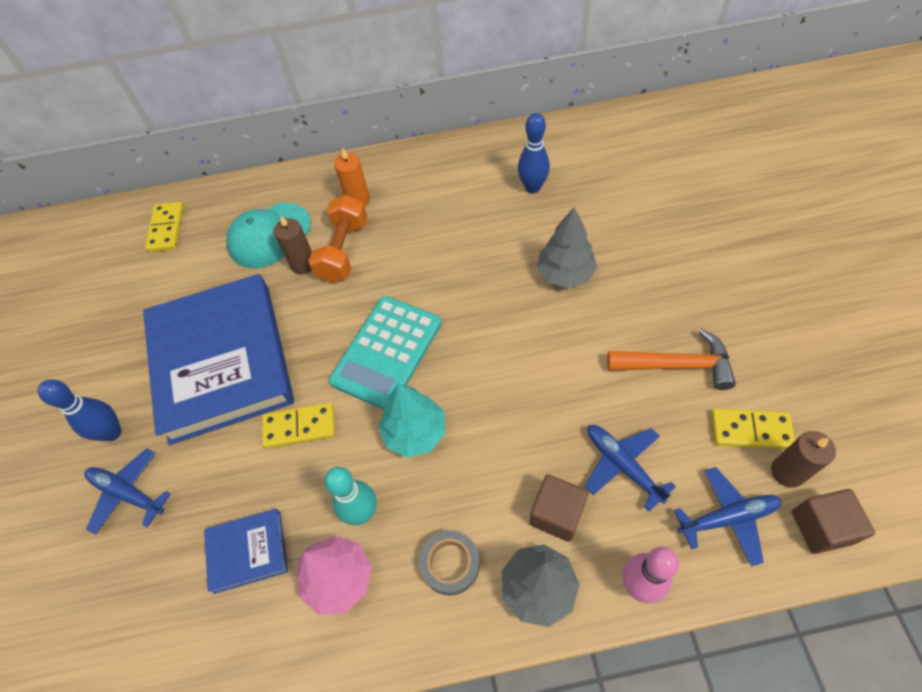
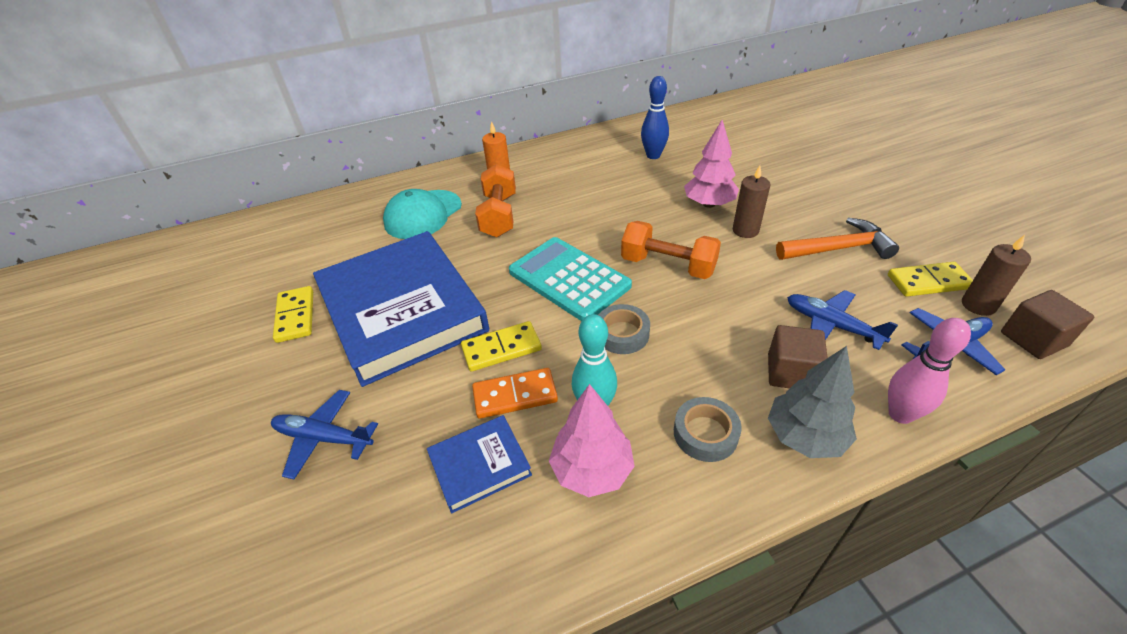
camera: 15 degrees left, 15 degrees down
blue bowling pin [38,379,121,441] -> none
yellow domino [145,202,184,252] -> yellow domino moved to [273,286,313,343]
brown candle [274,216,312,274] -> brown candle moved to [733,166,770,238]
turquoise calculator [329,296,442,410] -> turquoise calculator turned 120 degrees clockwise [509,237,632,321]
turquoise tree [378,383,445,458] -> grey tape [599,304,650,354]
grey tree [537,207,597,288] -> pink tree [684,120,739,208]
none -> orange domino [472,368,558,419]
none -> orange dumbbell [621,221,721,279]

